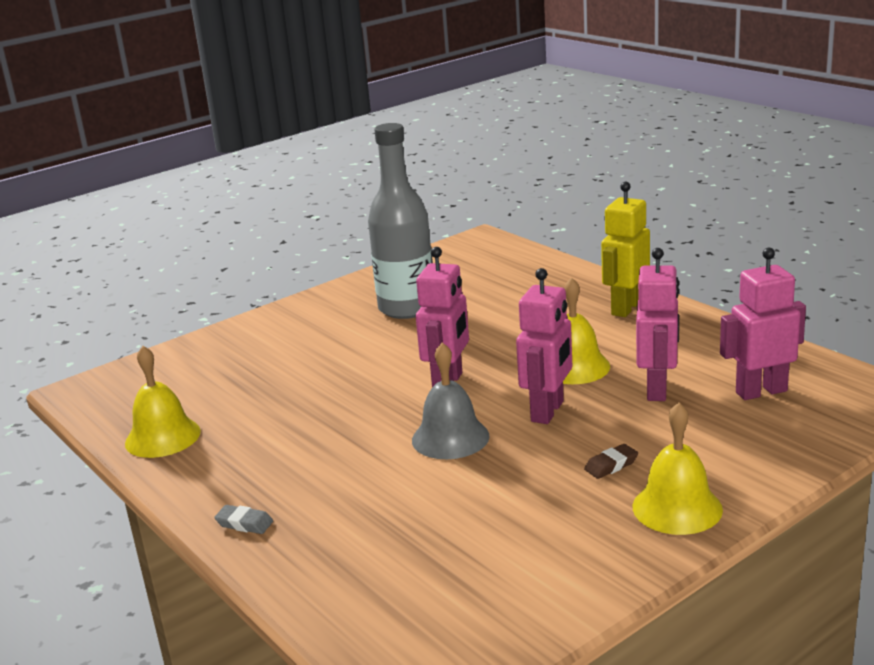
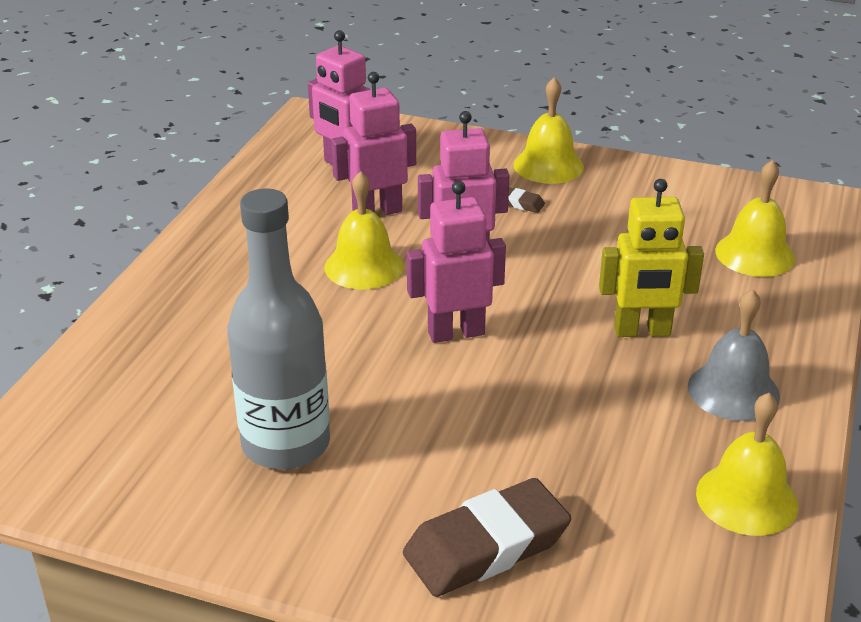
camera: 125 degrees left, 10 degrees up
grey eraser [214,505,273,534] -> none
grey bell [412,343,490,459] -> grey bell moved to [688,289,780,421]
yellow robot [601,182,650,317] -> yellow robot moved to [599,179,704,337]
none -> brown eraser [403,478,571,597]
none -> yellow bell [715,160,795,277]

